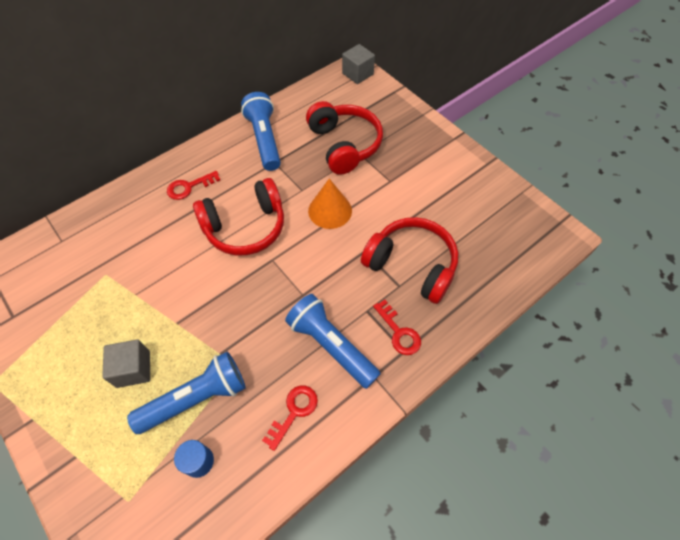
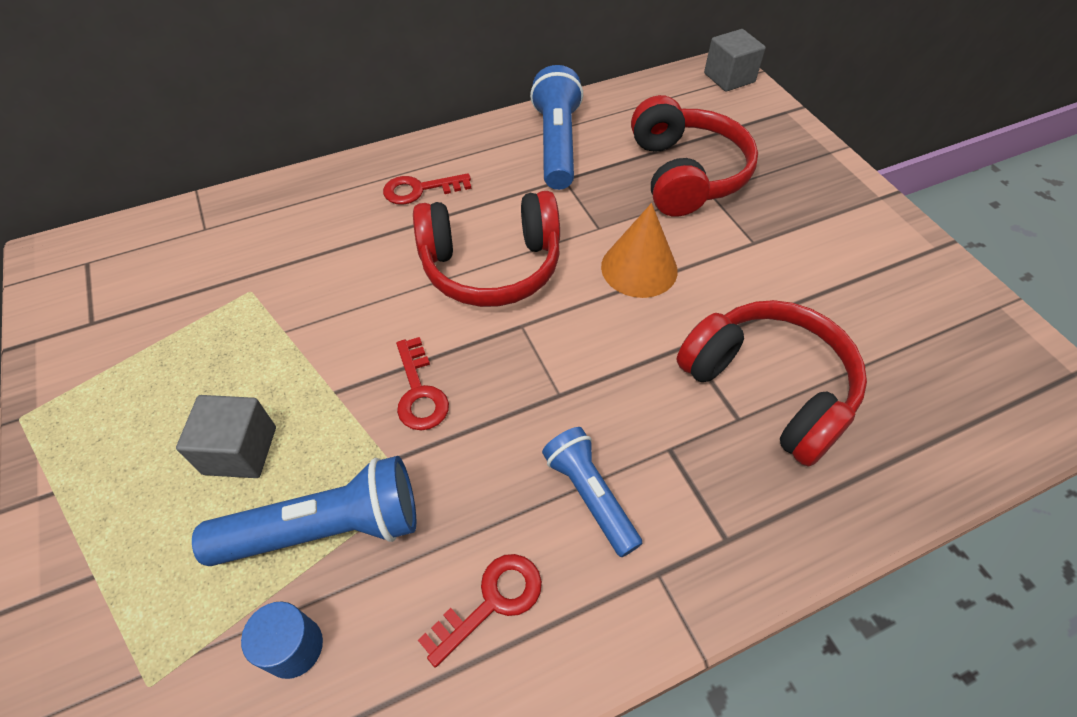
camera: 15 degrees right, 5 degrees down
blue flashlight [285,294,381,389] -> blue flashlight [542,427,642,557], size x0.65
red key [373,300,421,355] -> red key moved to [396,337,449,430]

